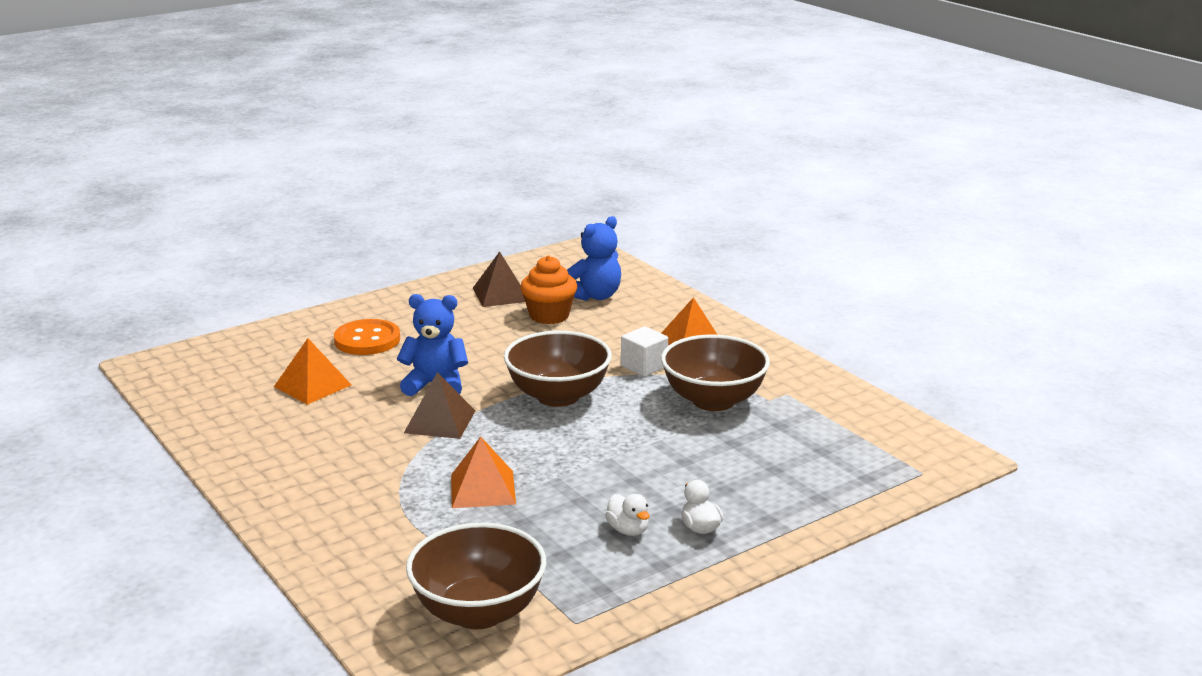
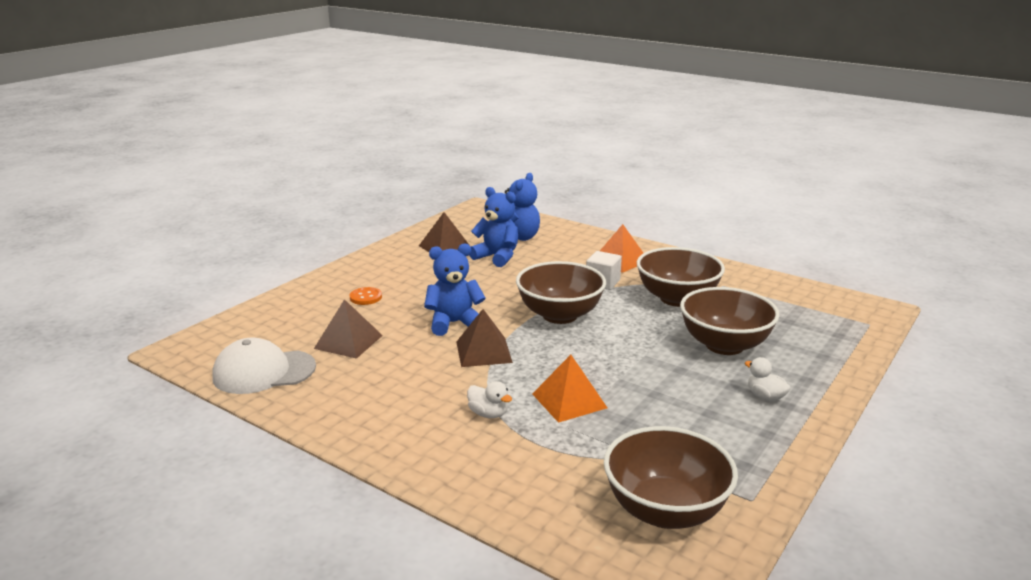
camera: 20 degrees left, 0 degrees up
orange pyramid [274,338,351,405] -> brown pyramid [314,299,383,359]
orange button [334,319,400,355] -> orange button [350,287,382,305], size x0.57
orange cupcake [520,256,577,324] -> blue teddy bear [469,187,518,267]
white duck [605,494,650,536] -> white duck moved to [467,381,512,418]
none -> white cap [212,338,316,394]
none -> brown bowl [680,287,780,355]

